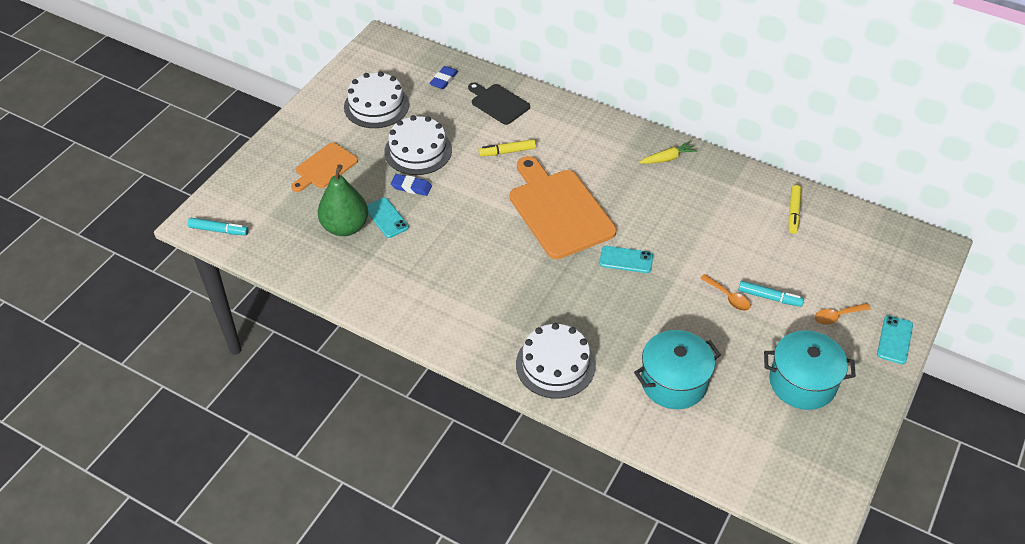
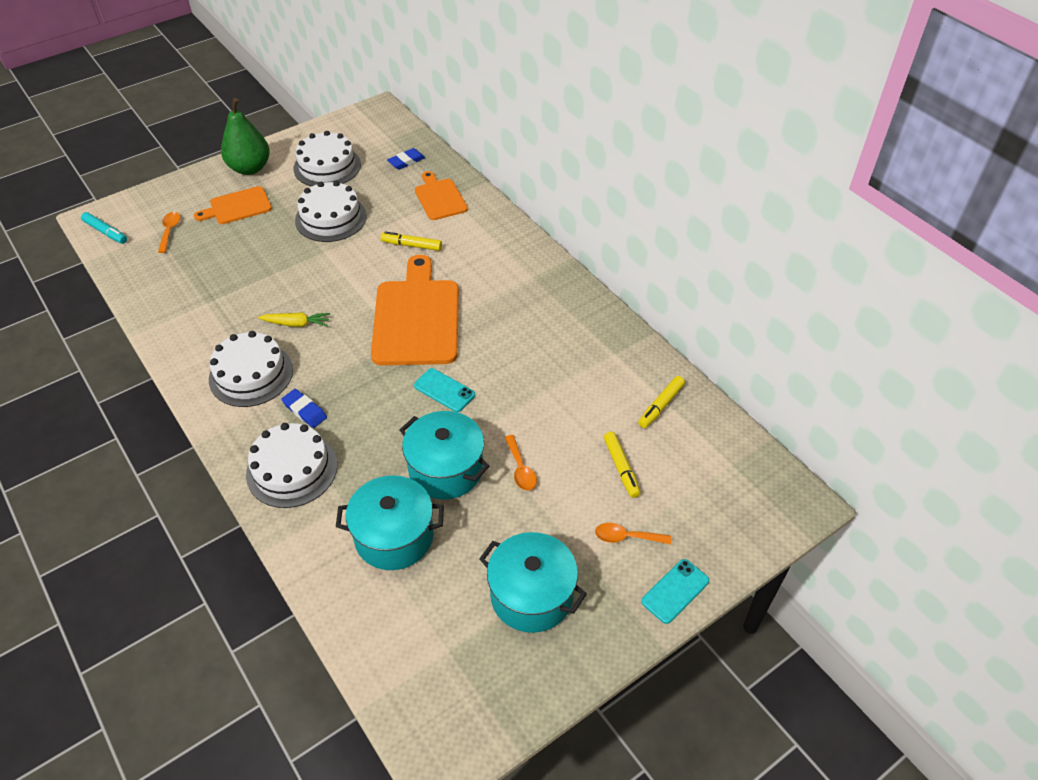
camera: 25 degrees right, 0 degrees up
green pear [318,164,368,236] -> green pear moved to [221,98,270,175]
turquoise phone [367,198,409,238] -> none
blue eraser [391,174,432,196] -> blue eraser moved to [281,389,327,428]
black cutting board [468,82,530,125] -> orange cutting board [415,171,468,220]
yellow carrot [639,141,697,164] -> yellow carrot moved to [258,312,330,327]
turquoise marker [738,281,804,307] -> none
none -> orange spoon [158,212,180,253]
none -> white cake [209,331,293,407]
none -> turquoise pot [400,411,490,499]
none -> yellow marker [604,431,641,498]

